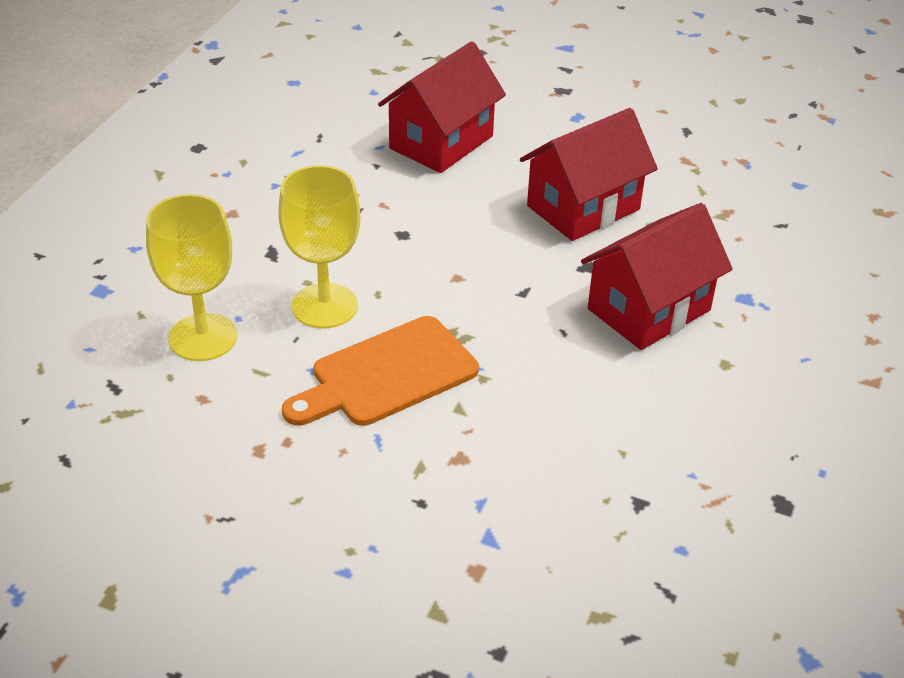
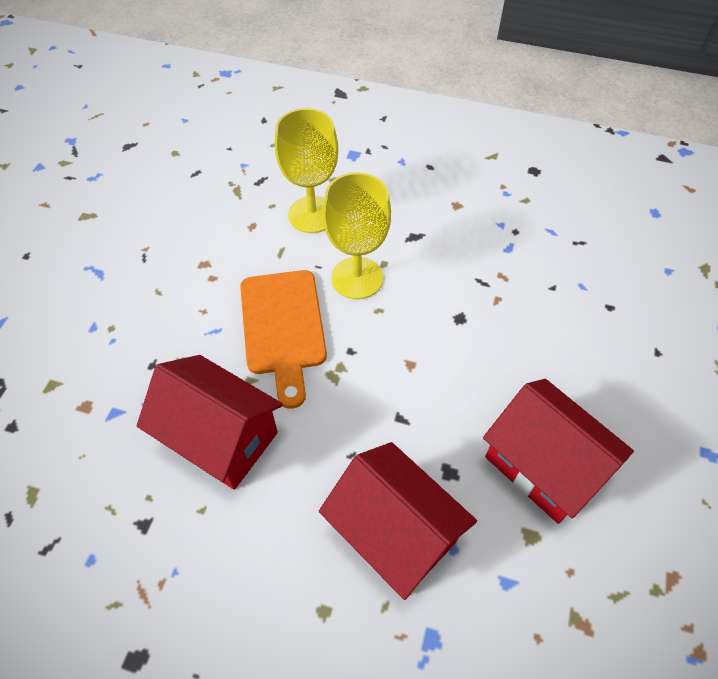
camera: 85 degrees right, 15 degrees up
orange cutting board [282,316,479,426] -> orange cutting board turned 150 degrees counterclockwise [240,270,327,409]
red house [378,41,506,173] -> red house moved to [137,355,283,490]

